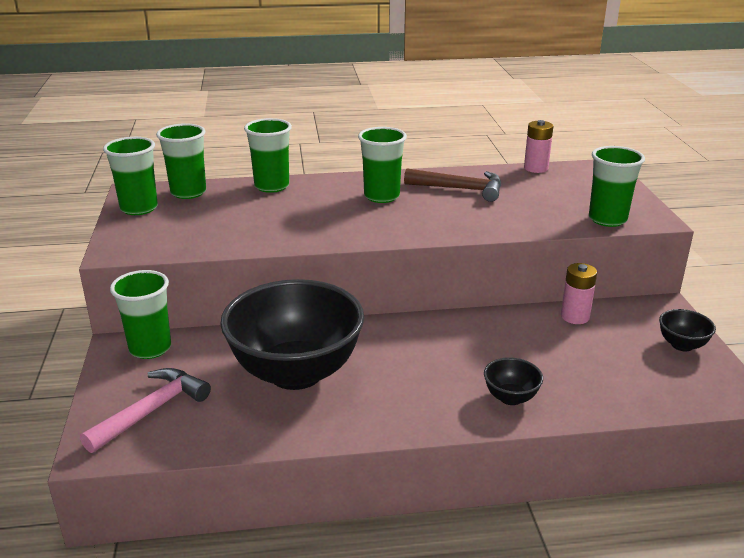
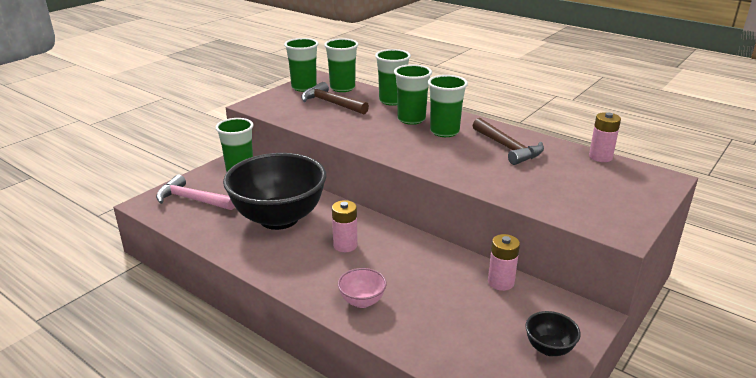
camera: 45 degrees right, 0 degrees up
pink hammer [80,368,211,453] -> pink hammer turned 150 degrees counterclockwise [156,175,235,210]
black bowl [484,357,543,405] -> pink bowl [338,268,387,308]
green cup [589,146,645,227] -> green cup moved to [394,64,432,125]
none -> brown hammer [301,82,369,114]
none -> pink battery [332,200,358,252]

